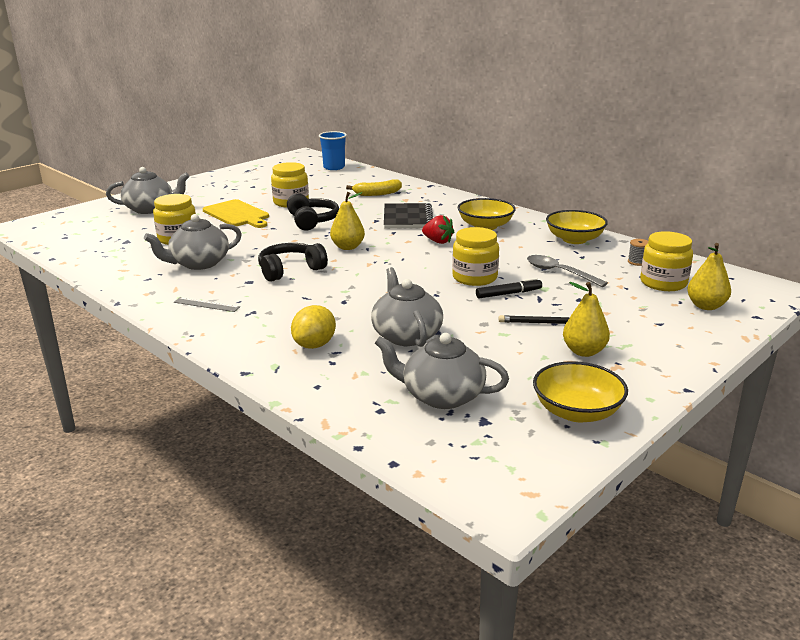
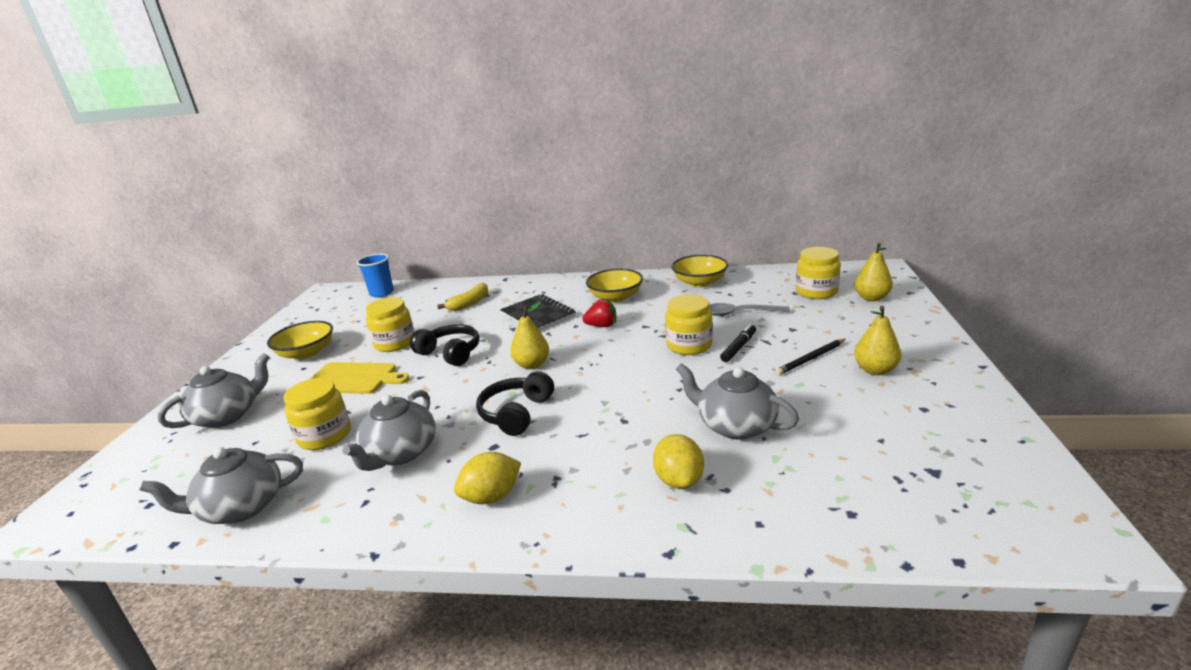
camera: 35 degrees left, 0 degrees up
grey ruler [174,297,240,312] -> yellow lemon [454,452,521,504]
grey teapot [375,333,509,409] -> grey teapot moved to [140,447,303,524]
yellow bowl [533,361,628,422] -> yellow bowl moved to [267,321,333,360]
grey spool [628,239,648,266] -> none

